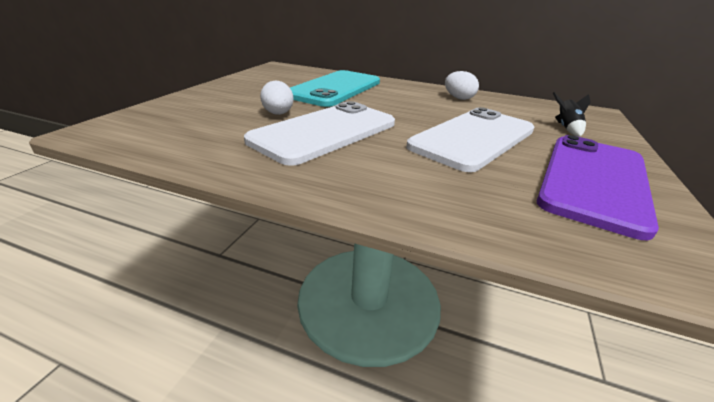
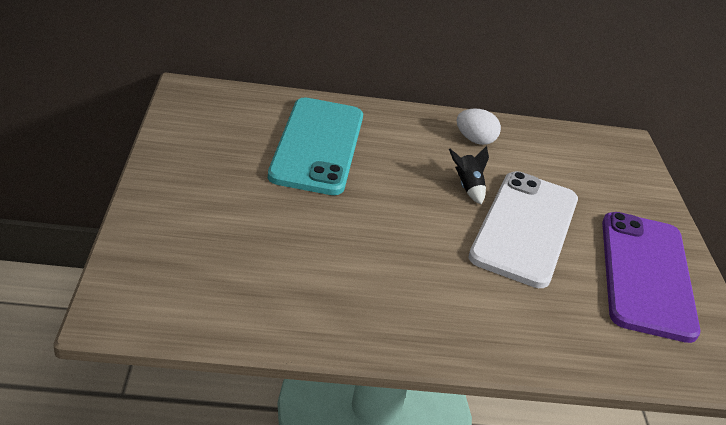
camera: 25 degrees left, 5 degrees up
white phone [244,101,395,166] -> none
white egg [260,80,294,115] -> none
black rocket [553,92,591,137] -> black rocket moved to [449,146,489,204]

